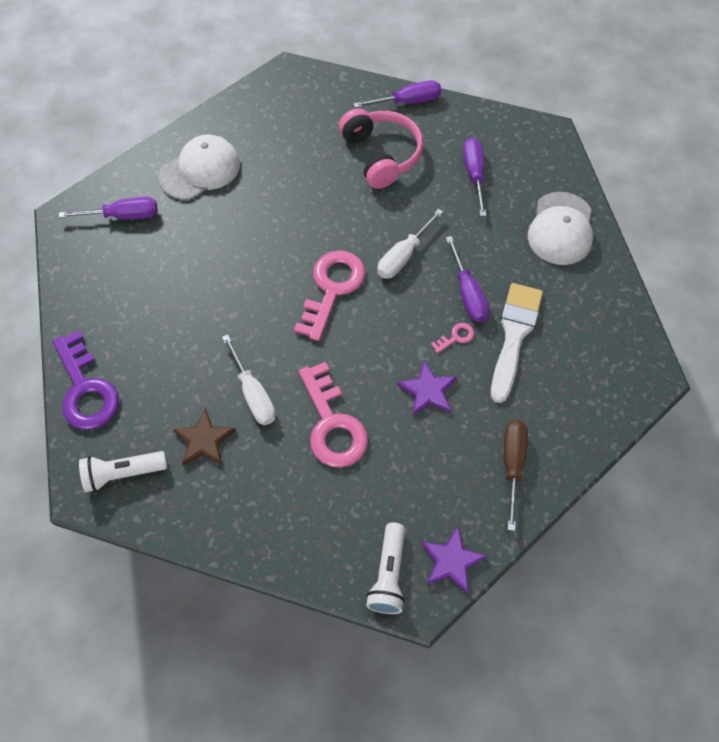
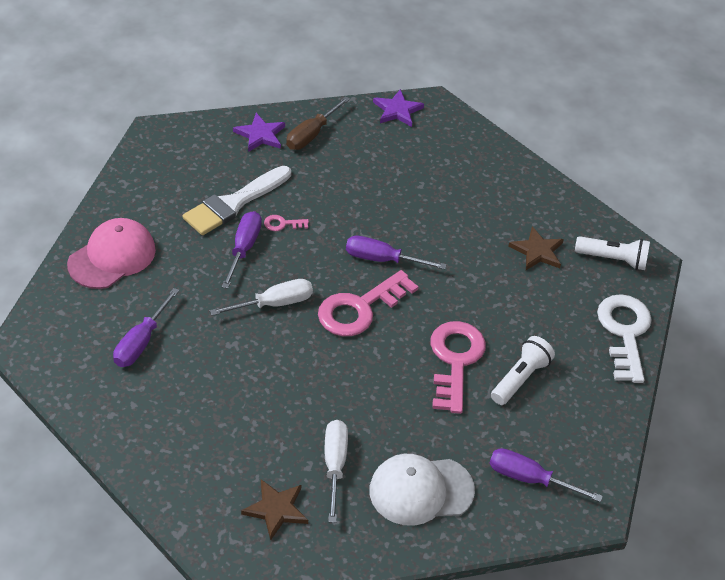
camera: 155 degrees left, 15 degrees down
purple key [53,330,119,430] -> white key [597,294,652,383]
white screwdriver [222,334,276,425] -> white screwdriver moved to [325,420,348,523]
pink key [299,362,368,468] -> pink key moved to [430,321,486,414]
pink headphones [339,108,423,189] -> none
purple screwdriver [353,80,441,108] -> purple screwdriver moved to [346,236,446,269]
white flashlight [366,522,405,614] -> white flashlight moved to [491,336,555,405]
purple star [397,360,457,416] -> purple star moved to [233,113,285,152]
white cap [528,192,593,265] -> pink cap [67,218,156,289]
none -> brown star [241,479,308,540]

